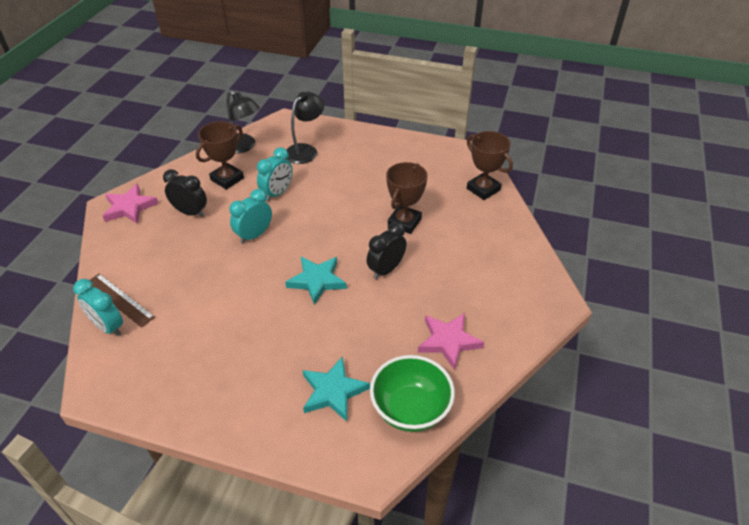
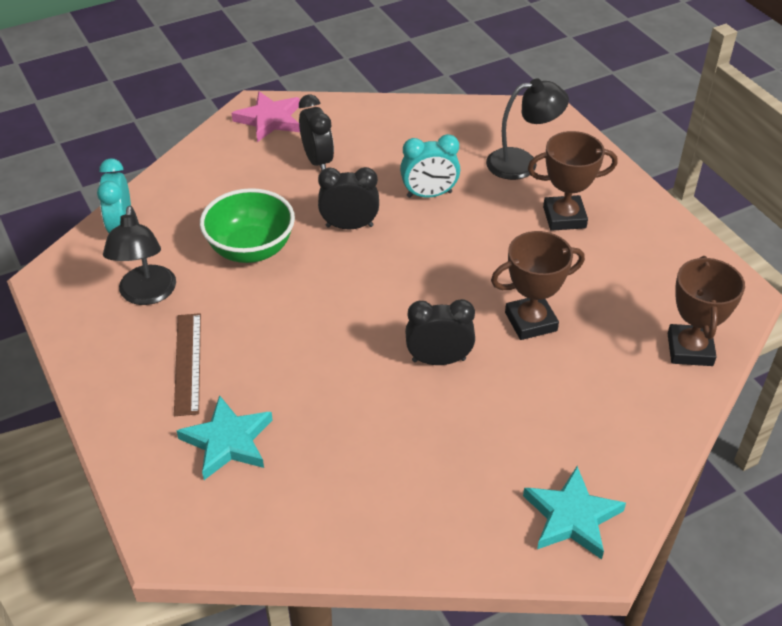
camera: 45 degrees right, 0 degrees up
brown ruler [90,273,155,328] -> brown ruler moved to [174,313,201,416]
brown trophy [196,121,244,190] -> brown trophy moved to [528,131,618,231]
black lamp [226,90,260,153] -> black lamp moved to [103,206,176,305]
turquoise clock [229,189,272,244] -> black clock [318,167,379,230]
turquoise star [285,257,347,305] -> turquoise star moved to [523,466,626,560]
green bowl [370,355,455,432] -> green bowl moved to [200,188,295,263]
pink star [418,313,484,370] -> none

